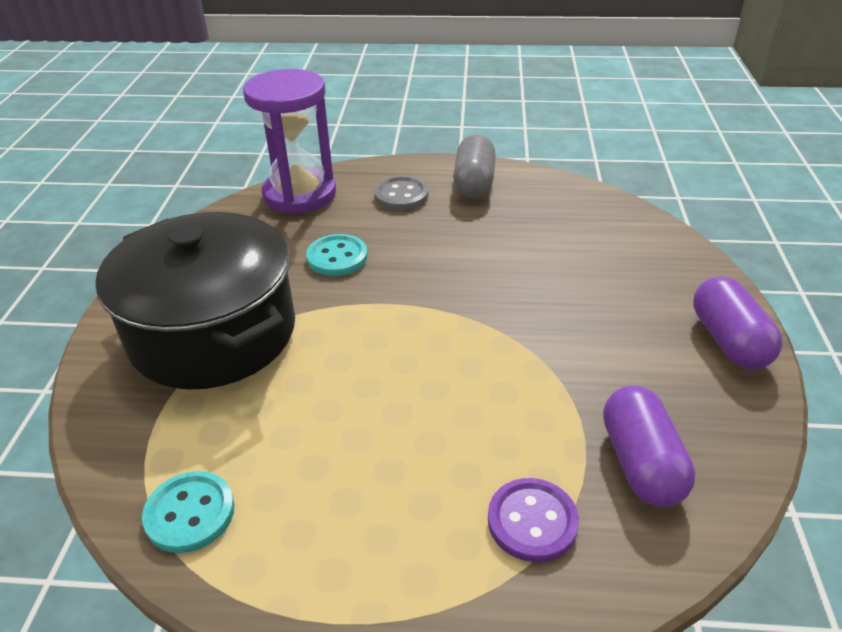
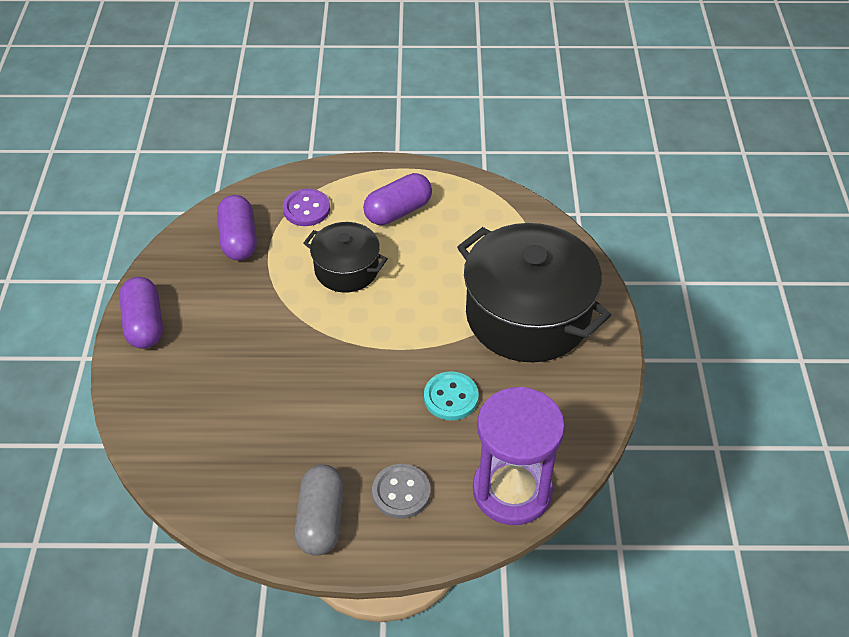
camera: 175 degrees right, 10 degrees up
turquoise button [142,471,235,553] -> none
none -> black pot [303,222,388,293]
none -> purple capsule [363,173,432,225]

